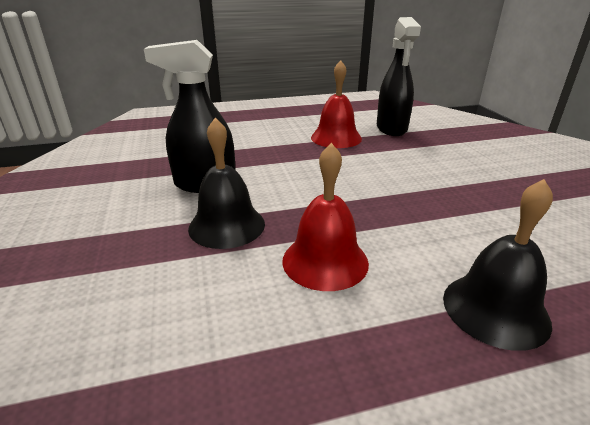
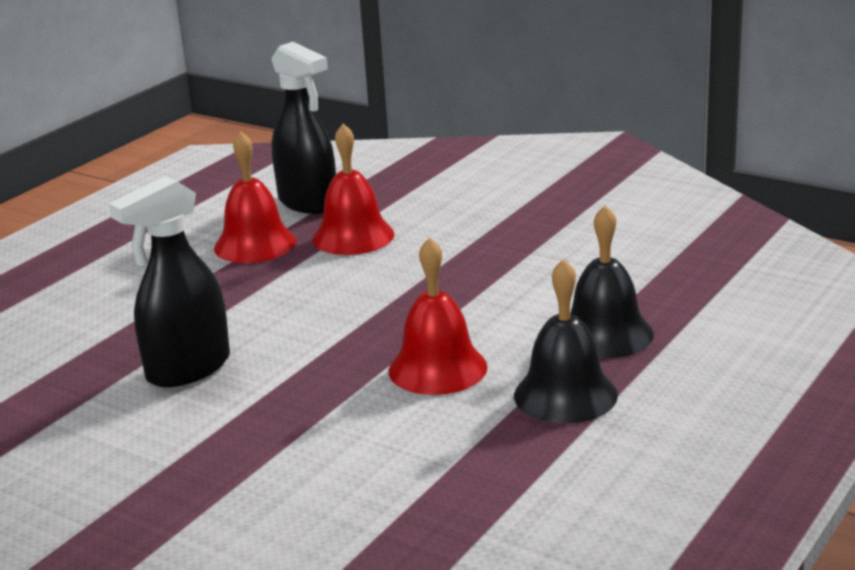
camera: 40 degrees left, 5 degrees down
black bell [188,118,265,249] -> black bell moved to [514,259,618,423]
none -> red bell [313,123,394,255]

